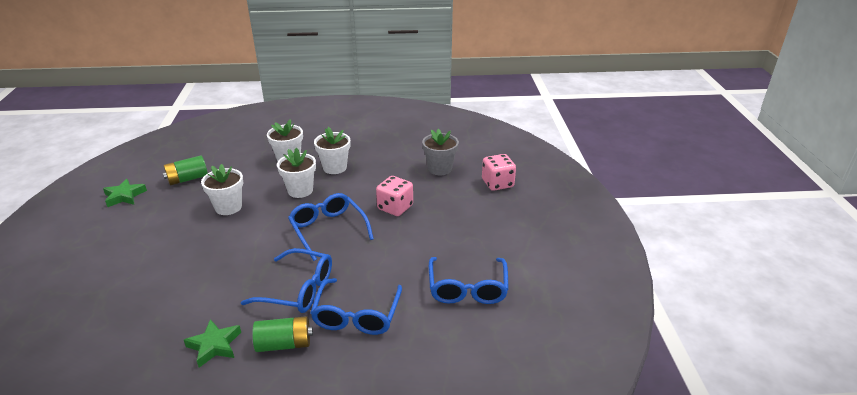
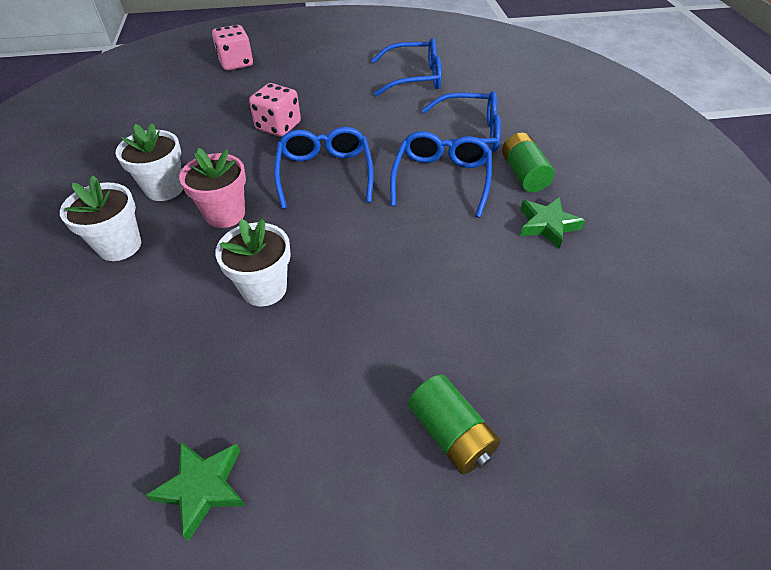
camera: 95 degrees left, 15 degrees up
green battery [163,155,208,185] -> green battery moved to [408,374,501,474]
white flower pot [277,148,316,198] -> pink flower pot [179,148,246,228]
blue glasses [288,193,374,261] -> blue glasses turned 120 degrees clockwise [274,127,374,209]
grey flower pot [422,129,459,175] -> none

